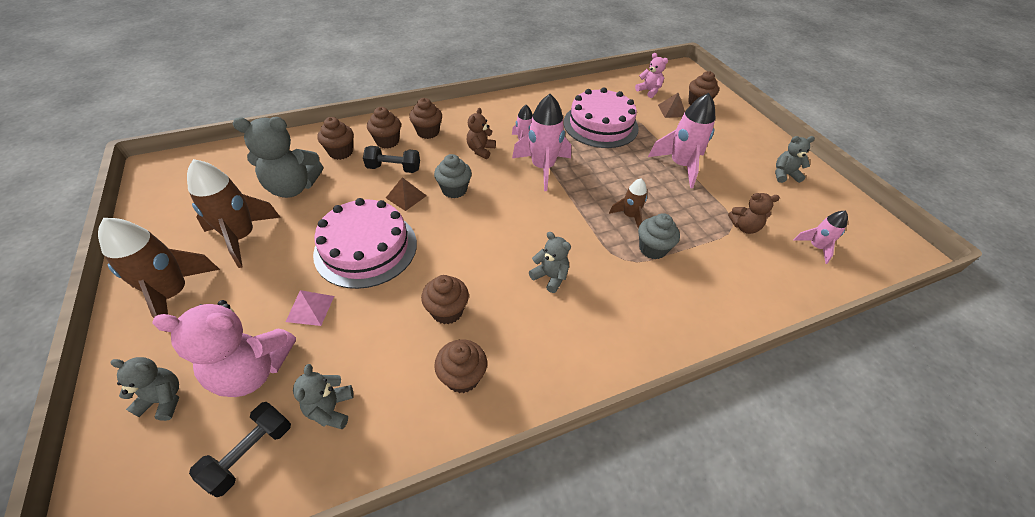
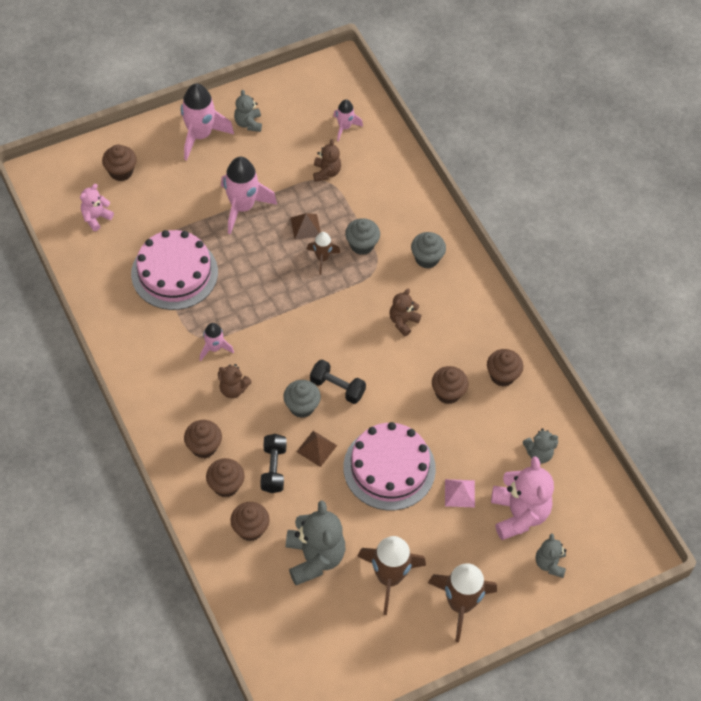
camera: 95 degrees left, 10 degrees up
black dumbbell [189,402,291,497] -> black dumbbell moved to [310,360,366,404]
pink rocket [512,94,571,191] -> pink rocket moved to [181,83,234,161]
grey teddy bear [529,232,571,293] -> brown teddy bear [389,289,422,336]
brown pyramid [658,93,685,118] -> brown pyramid moved to [291,213,321,240]
none -> grey cupcake [411,232,446,269]

